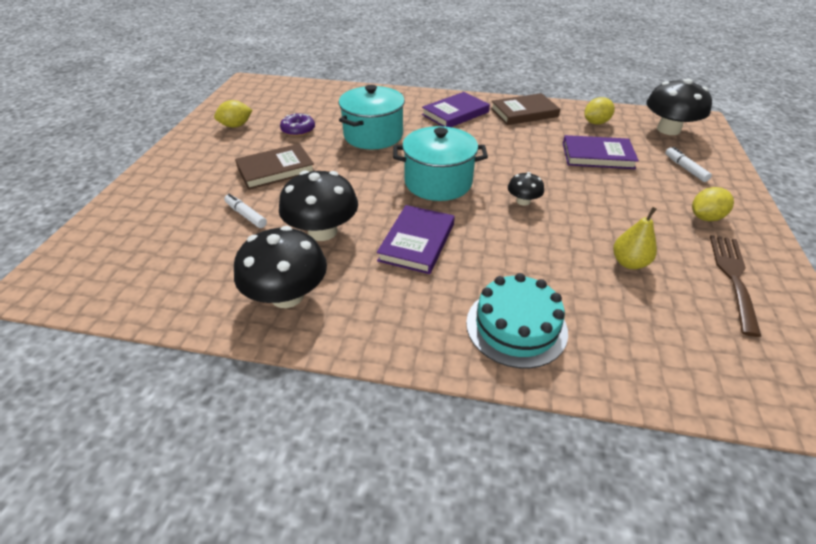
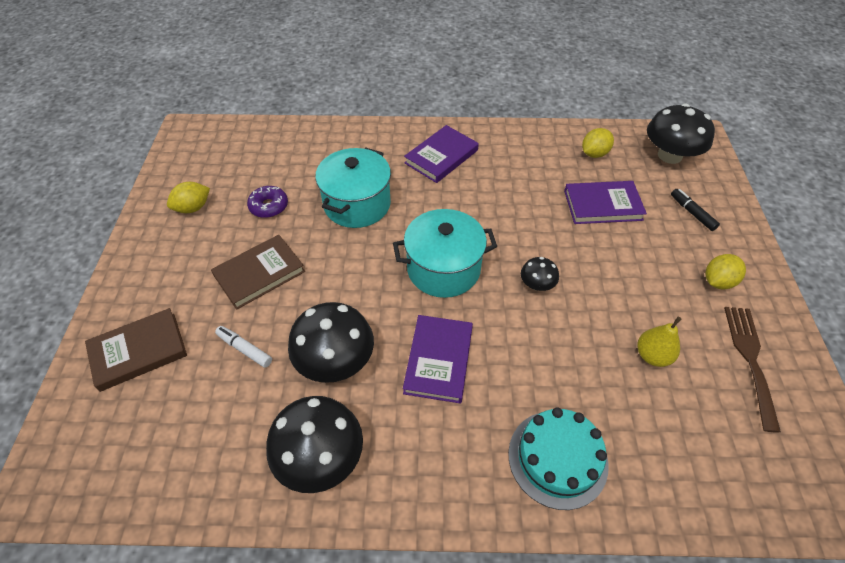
camera: 10 degrees left, 10 degrees up
brown book [491,93,560,125] -> brown book moved to [85,308,187,392]
white marker [665,147,712,182] -> black marker [671,189,720,231]

